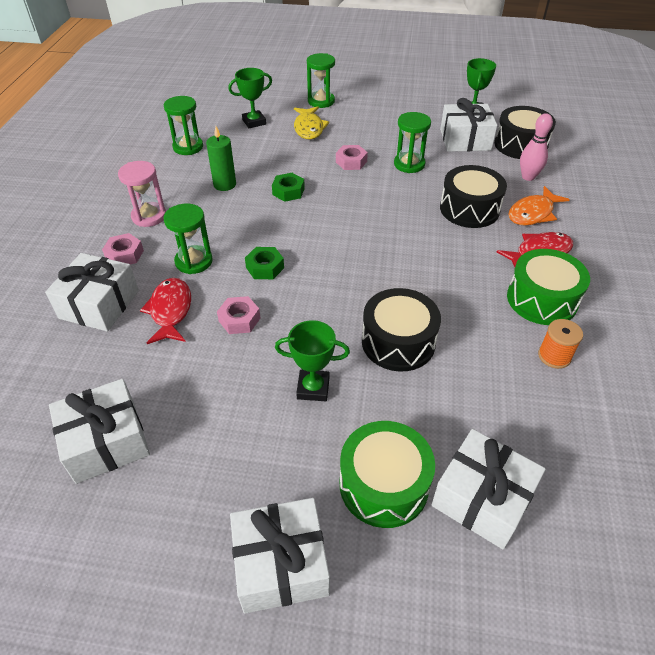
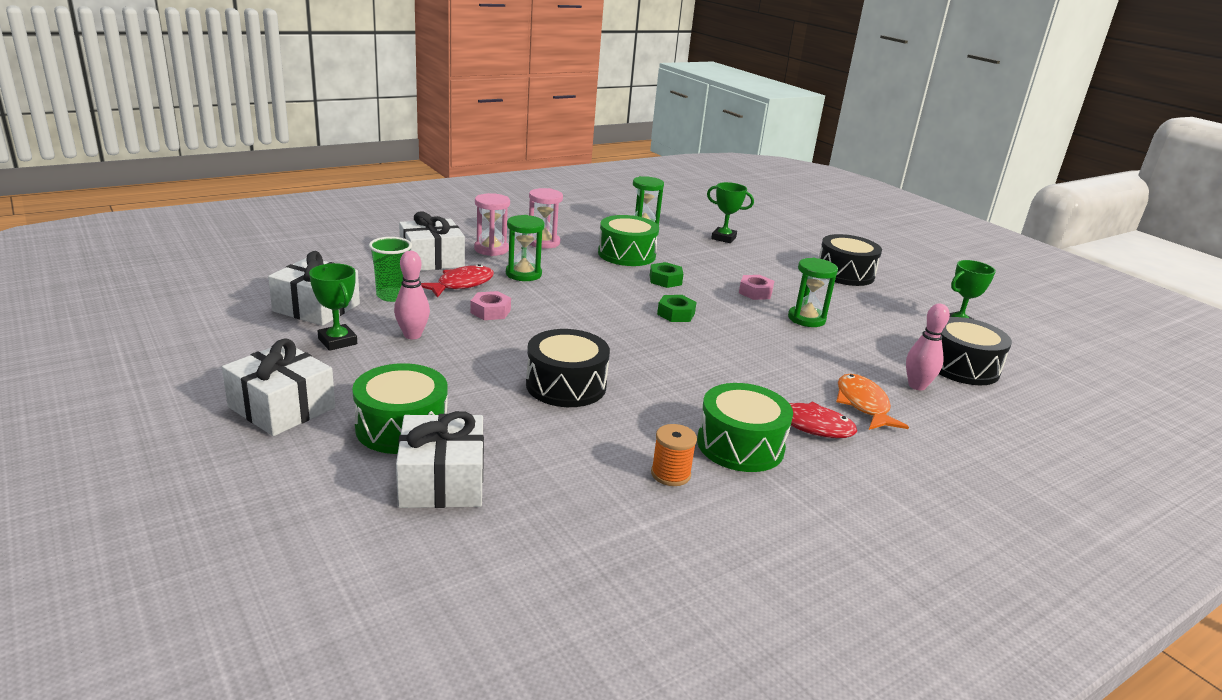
camera: 45 degrees right, 20 degrees down
pink nut [102,233,144,264] -> pink hourglass [474,193,510,256]
green candle [206,126,236,191] -> green drum [598,215,659,266]
green nut [245,247,284,279] -> green nut moved to [657,295,697,322]
green trophy [275,320,350,401] -> green trophy moved to [309,263,357,351]
yellow fish [294,106,329,140] -> none
green hourglass [307,53,335,108] -> none
white gift [440,98,497,152] -> none
black drum [440,165,507,228] -> black drum moved to [819,234,882,286]
orange fish [508,186,570,226] -> orange fish turned 75 degrees clockwise [836,374,909,430]
none -> green cup [369,237,412,302]
none -> pink bowling pin [394,251,430,339]

